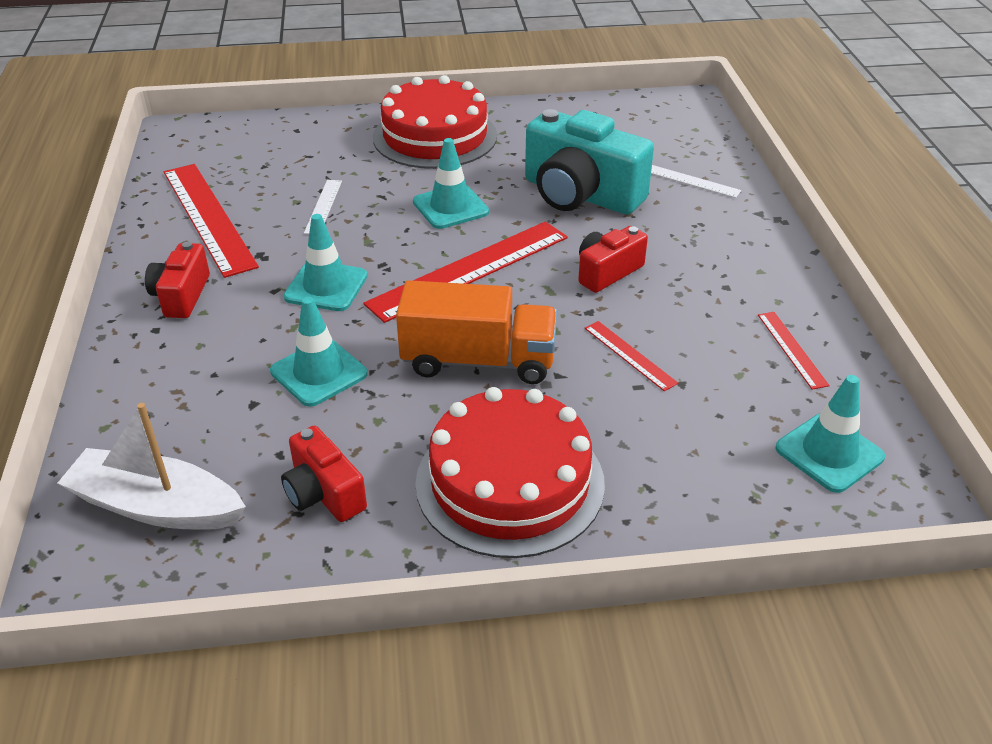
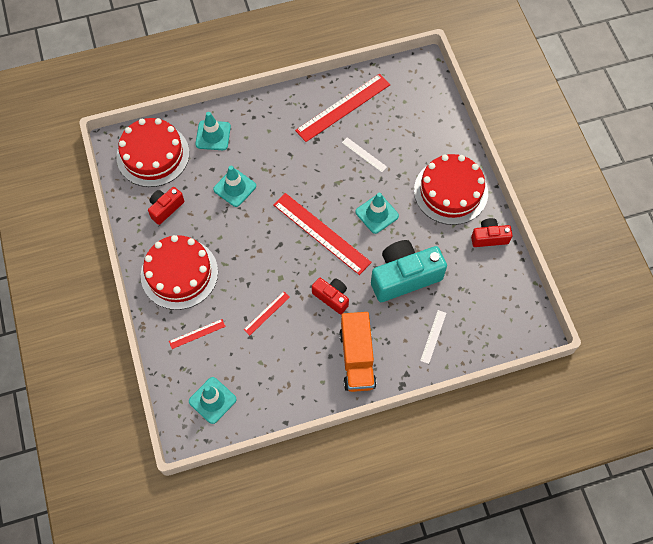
camera: 80 degrees right, 25 degrees up
white boat [58,403,246,530] -> red cake [116,118,189,187]
red camera [145,242,210,318] -> red camera moved to [471,218,513,247]
turquoise traffic cone [284,214,367,311] -> turquoise traffic cone moved to [195,112,231,150]
white ruler [304,180,342,234] -> white ruler turned 45 degrees clockwise [342,137,387,172]
orange truck [396,280,557,384] -> orange truck moved to [339,312,376,392]
turquoise camera [525,109,654,215] -> turquoise camera turned 45 degrees clockwise [371,240,447,302]
red ruler [758,312,830,390] -> red ruler moved to [169,319,226,349]

